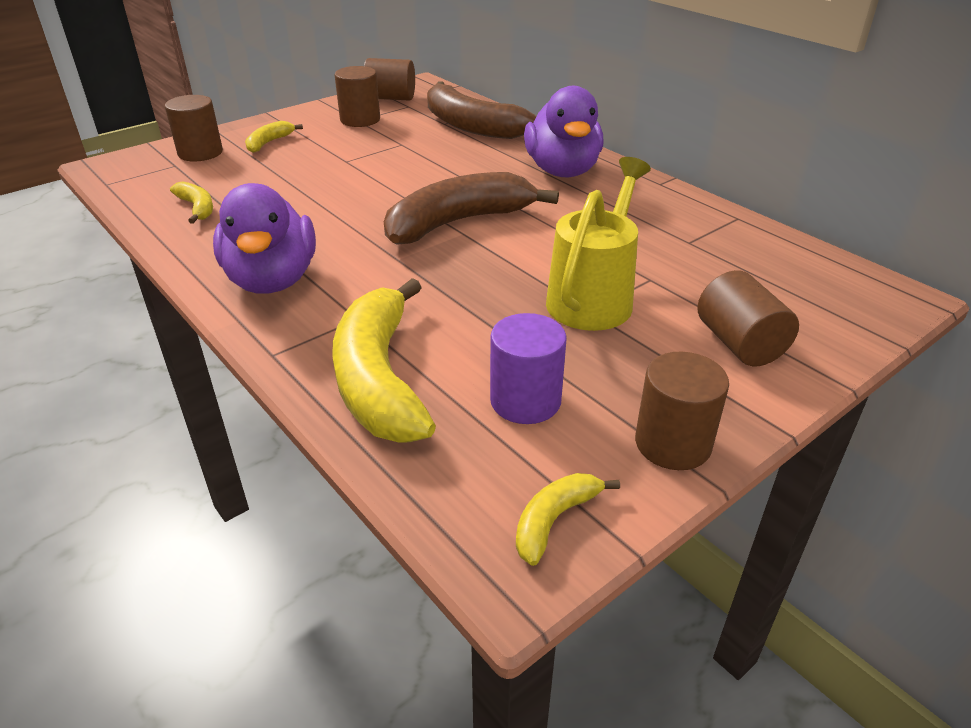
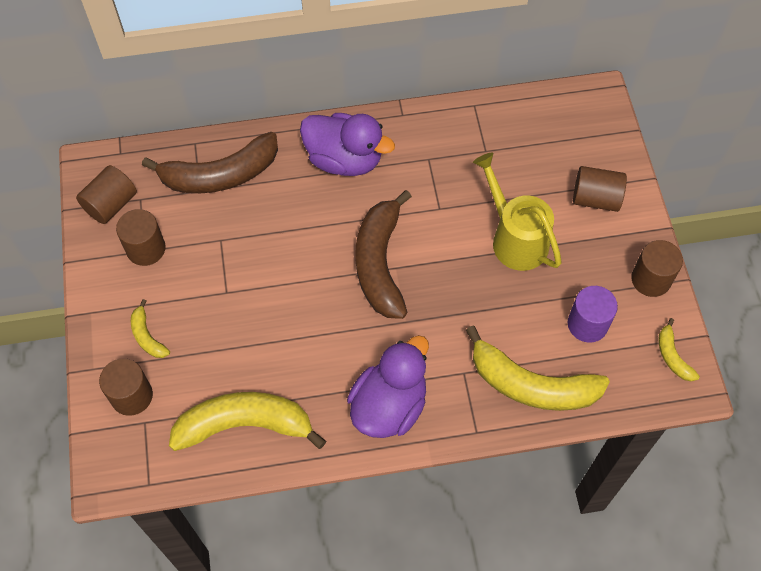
camera: 60 degrees left, 25 degrees up
yellow banana [170,181,213,224] -> yellow banana [169,392,326,451], size x2.16
purple duck [213,183,316,294] -> purple duck turned 75 degrees counterclockwise [347,335,429,438]

